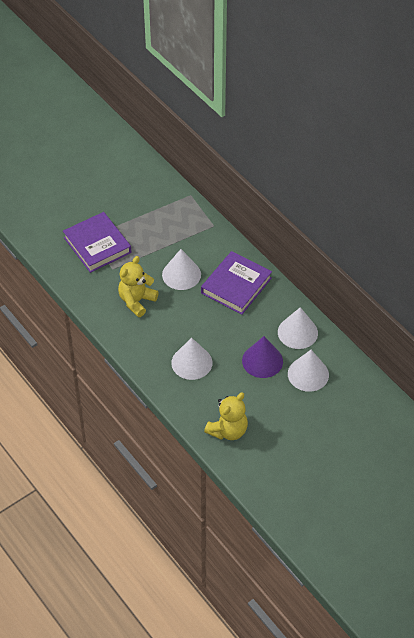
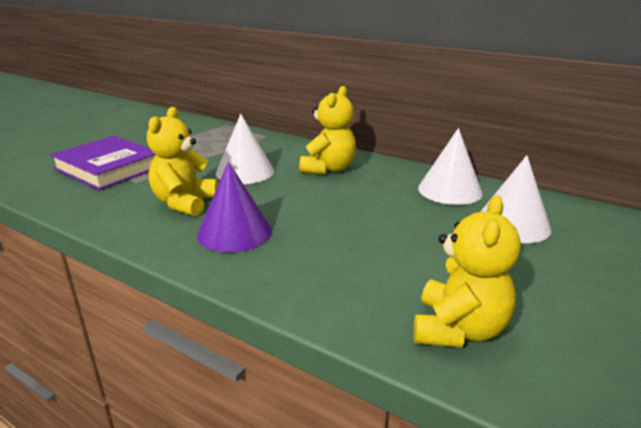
camera: 20 degrees left, 25 degrees down
white cone [171,338,213,380] -> none
purple book [201,251,272,315] -> yellow teddy bear [300,86,356,174]
purple cone [242,336,283,378] -> purple cone moved to [197,162,272,253]

